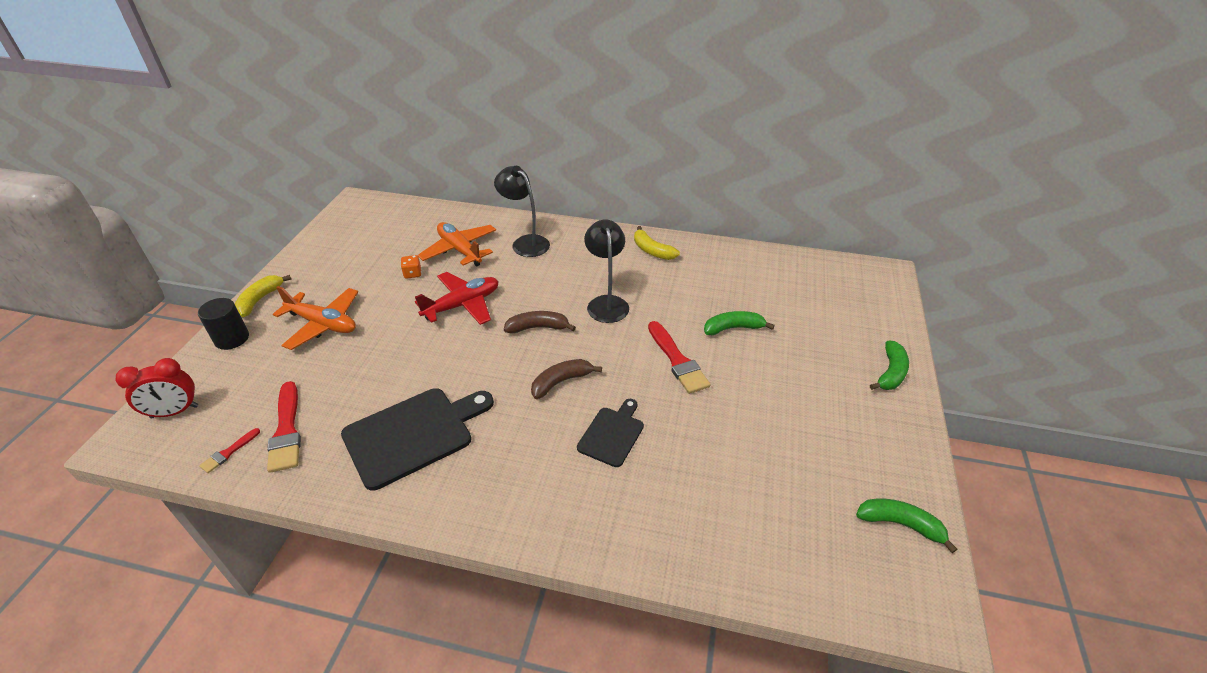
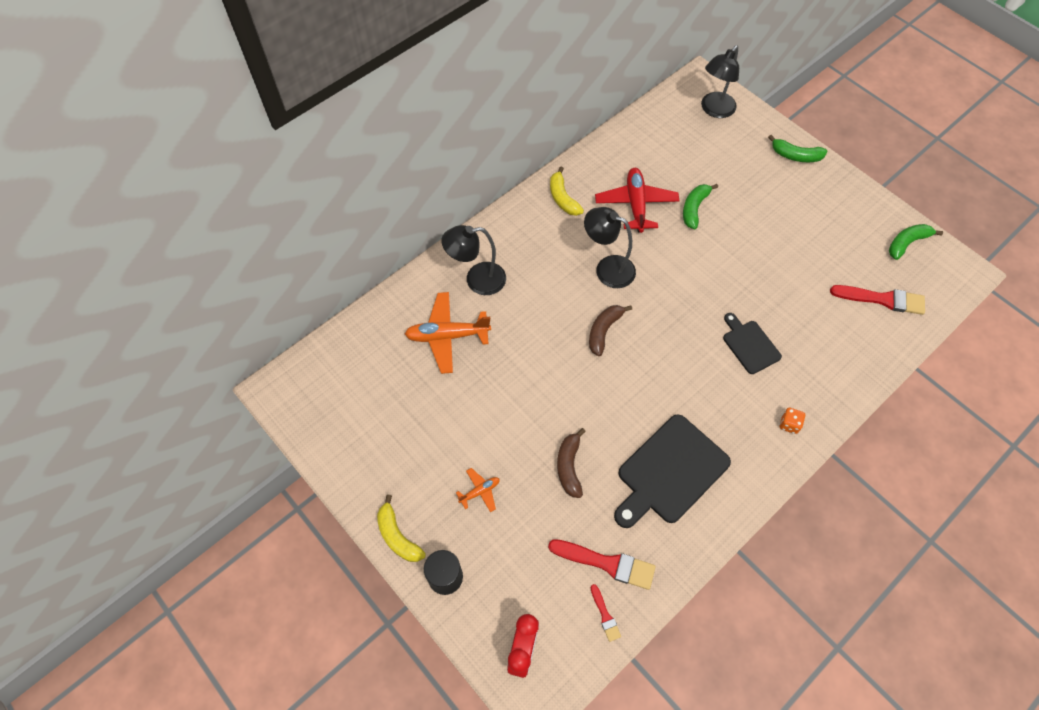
camera: 55 degrees left, 20 degrees up
orange plane [272,286,358,350] -> orange plane [456,468,500,512], size x0.49
black cutting board [341,388,494,490] -> black cutting board turned 135 degrees counterclockwise [614,414,731,528]
orange dice [401,255,422,279] -> orange dice moved to [779,408,805,434]
red plane [415,272,498,325] -> red plane moved to [595,168,679,233]
brown banana [531,359,602,399] -> brown banana moved to [557,428,586,498]
yellow banana [634,226,680,260] -> yellow banana turned 75 degrees clockwise [550,167,584,216]
red brush [648,321,711,394] -> red brush moved to [830,285,925,315]
green banana [870,340,909,390] -> green banana turned 135 degrees clockwise [768,135,827,162]
none -> black lamp [701,45,739,118]

